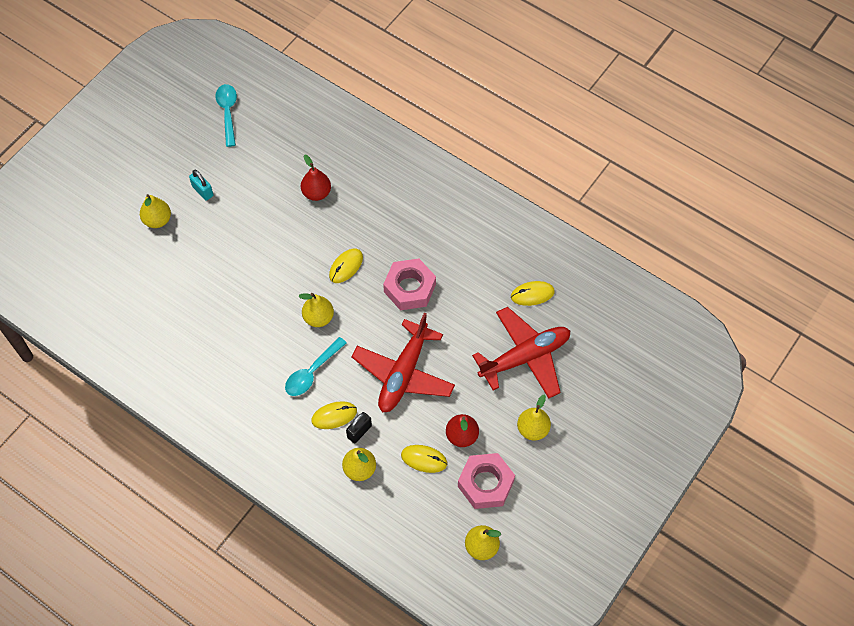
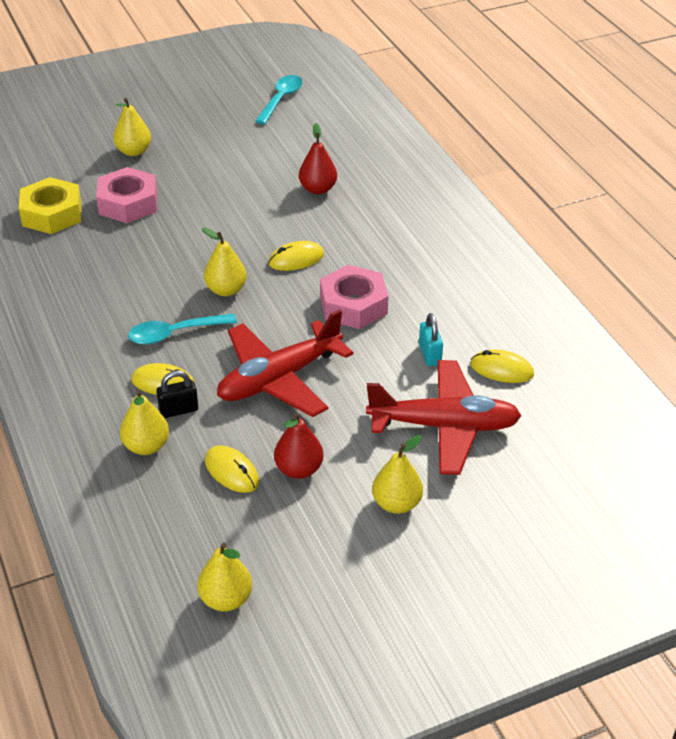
camera: 30 degrees right, 20 degrees down
turquoise padlock [189,170,214,201] -> turquoise padlock moved to [419,313,443,366]
pink nut [458,453,515,509] -> pink nut moved to [96,167,157,223]
none -> yellow nut [19,177,81,234]

